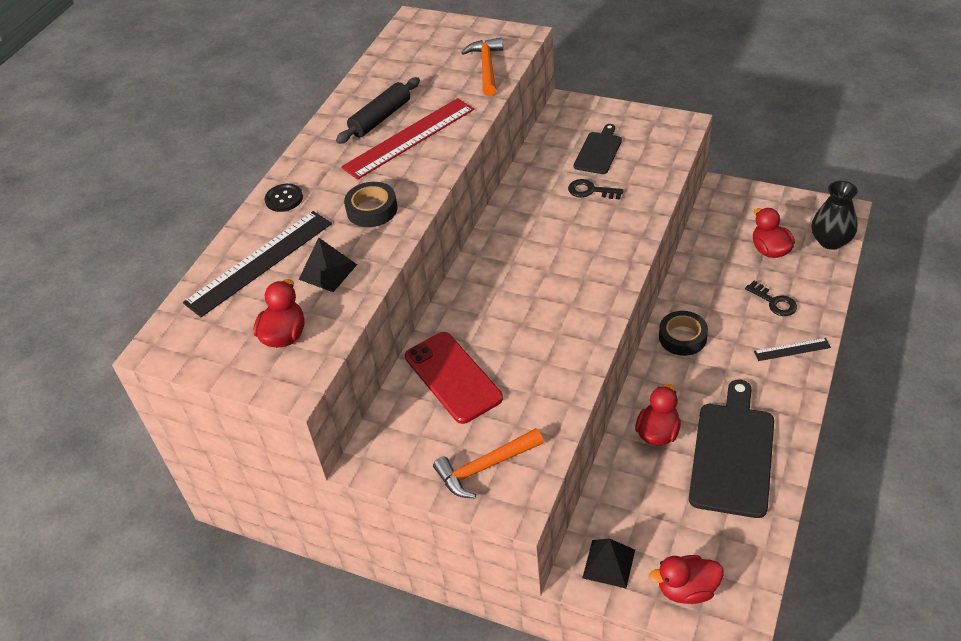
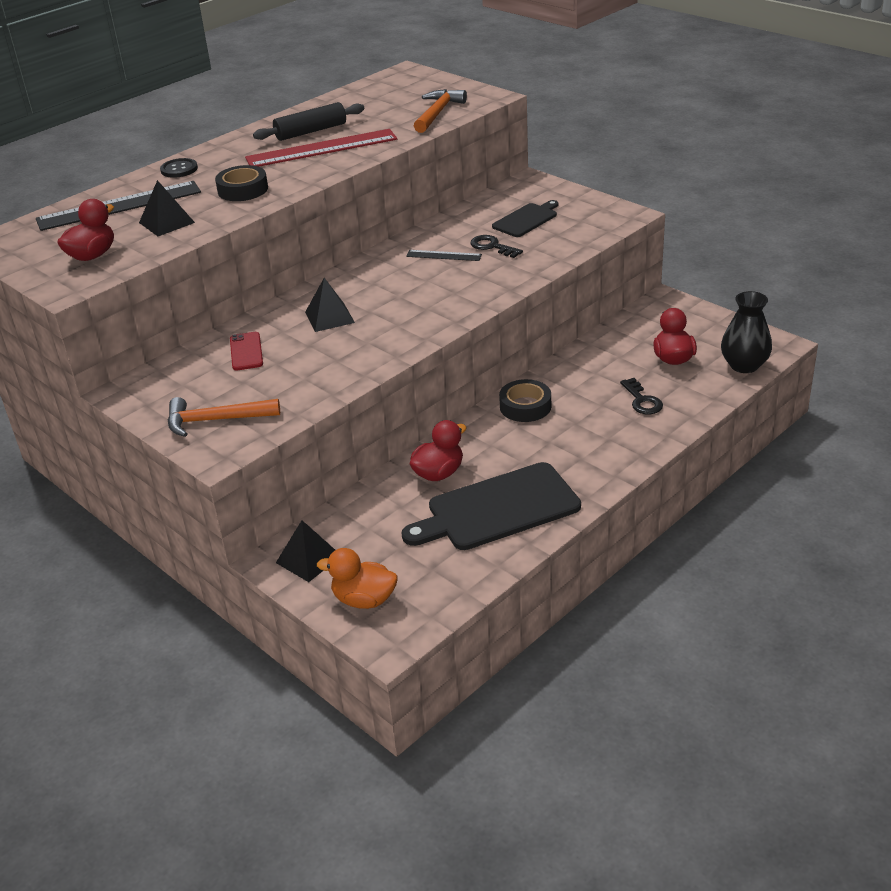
camera: 20 degrees right, 10 degrees down
red phone [405,332,503,424] -> red phone [230,332,263,371], size x0.56
red duck [649,555,724,604] -> orange duck [317,548,398,609]
black cutting board [689,380,774,518] -> black cutting board turned 150 degrees counterclockwise [401,462,581,550]
black ruler [754,338,831,361] -> black ruler moved to [406,250,482,261]
none -> black pyramid [305,278,355,332]

